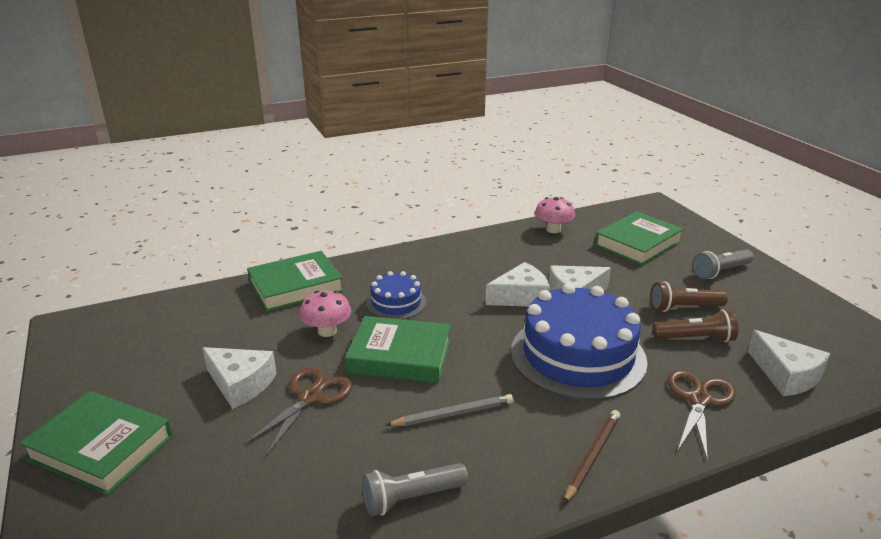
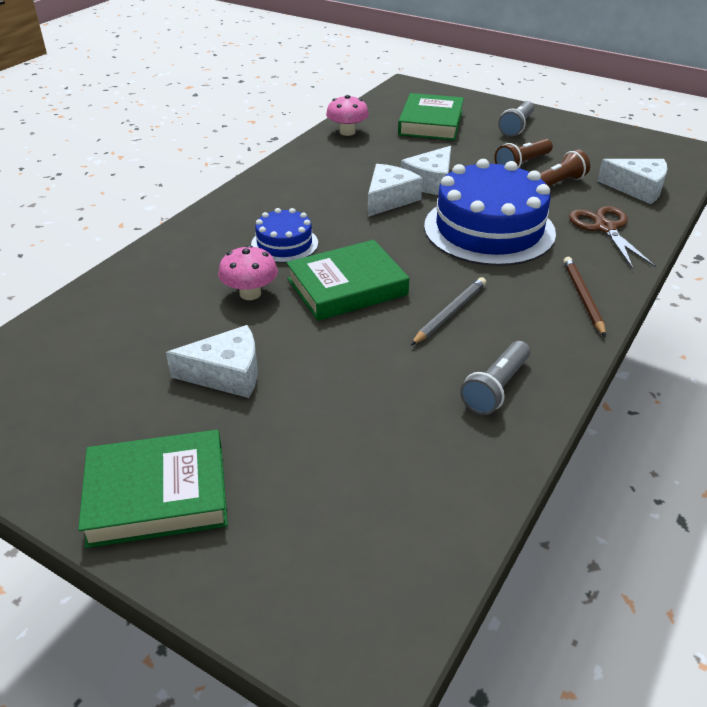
camera: 35 degrees left, 10 degrees up
brown scissors [243,367,352,456] -> none
green book [247,251,344,312] -> none

